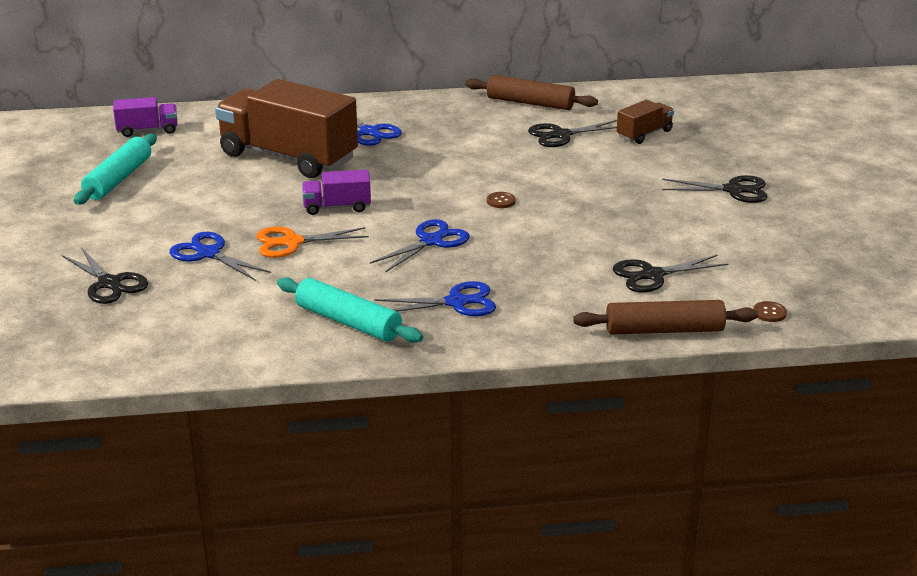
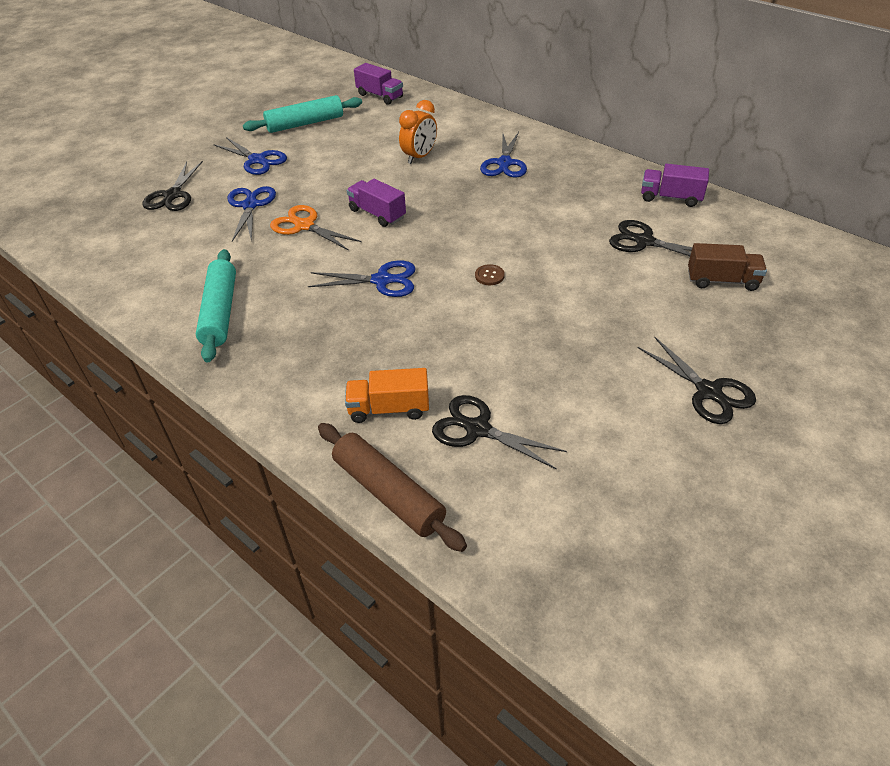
camera: 50 degrees right, 15 degrees up
brown truck [215,79,358,178] -> orange clock [399,100,437,164]
blue scissors [374,281,496,316] -> blue scissors moved to [213,137,287,175]
brown rolling pin [465,75,598,110] -> purple truck [641,164,709,207]
brown button [753,301,787,322] -> none
none -> orange truck [345,368,429,423]

